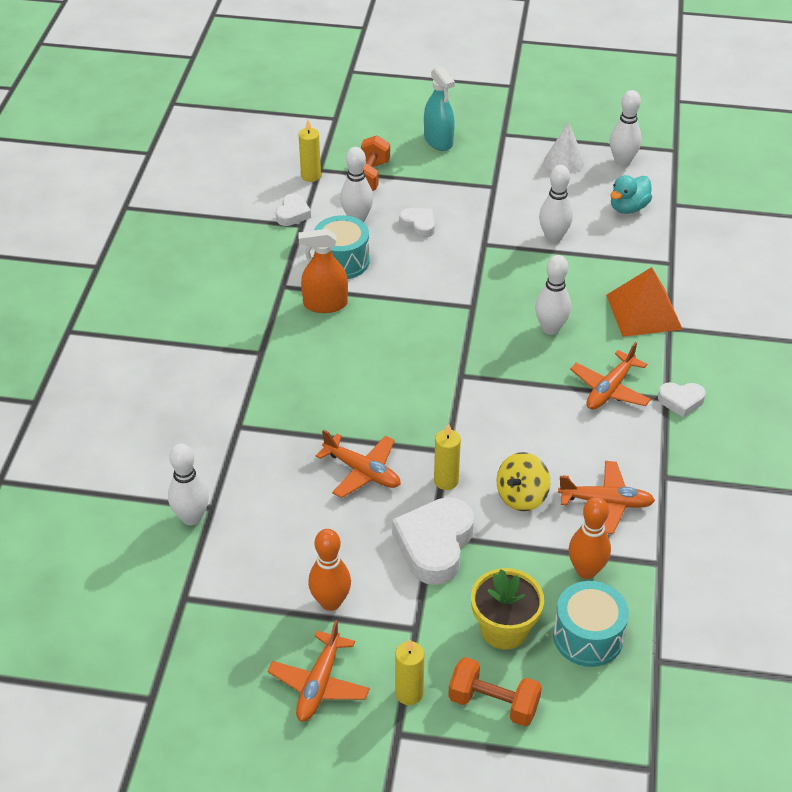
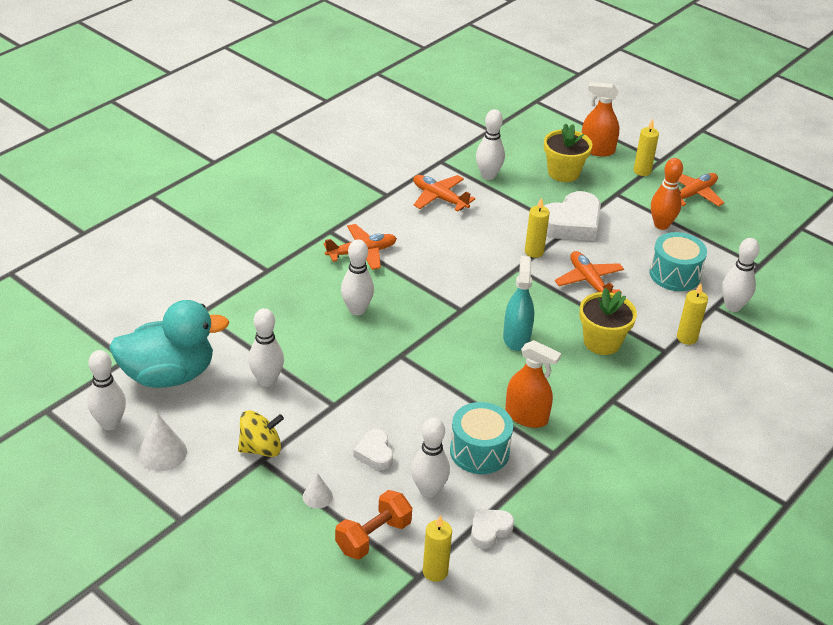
camera: 150 degrees left, 5 degrees down
turquoise spray bottle [424,66,455,151] -> turquoise spray bottle moved to [503,256,534,351]
orange dumbbell [448,657,542,726] -> orange spray bottle [582,82,619,157]
yellow spinning top [496,452,550,511] -> yellow spinning top moved to [238,411,284,457]
turquoise drum [553,581,629,667] -> turquoise drum moved to [649,232,707,291]
orange bowling pin [569,497,611,579] -> white bowling pin [476,109,505,180]
orange pyramid [606,267,683,337] -> none
turquoise duck [611,175,652,214] -> turquoise duck [109,300,229,388], size x1.86
white heart [658,382,706,417] -> none
none -> white cone [303,473,333,509]
none -> yellow flower pot [580,288,637,355]
none -> yellow candle [677,283,708,345]

